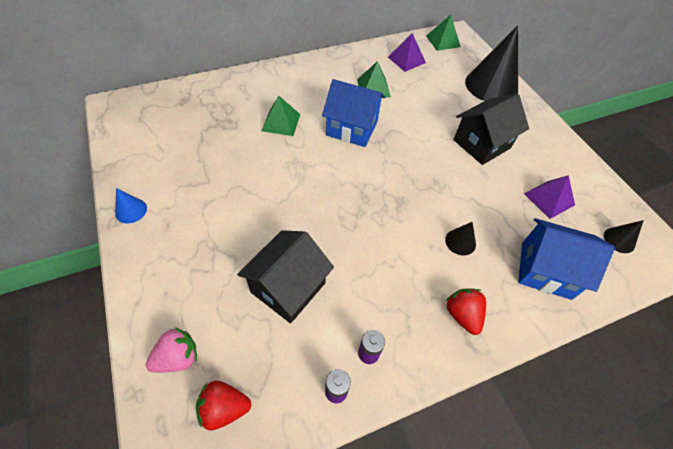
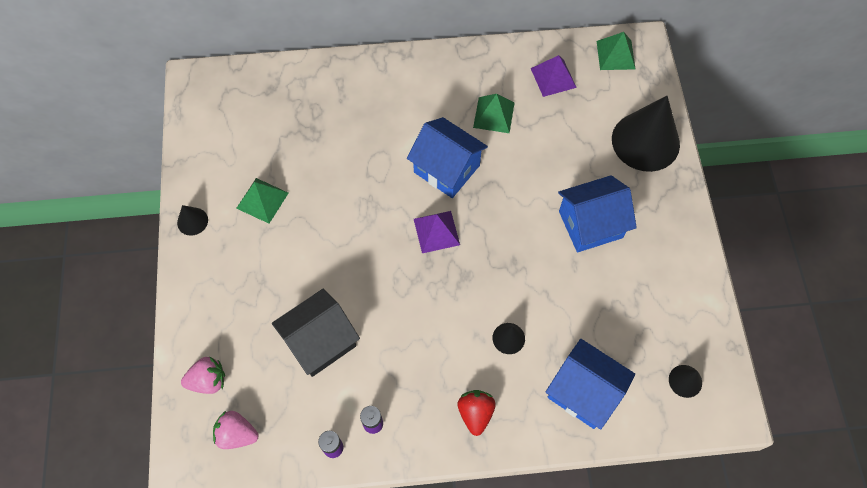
camera: 20 degrees right, 10 degrees up
blue cone [115,188,147,223] -> black cone [177,205,208,236]
red strawberry [196,381,251,430] -> pink strawberry [213,411,259,449]
green pyramid [262,96,300,136] -> green pyramid moved to [236,178,288,224]
black house [454,94,529,165] -> blue house [558,175,637,253]
purple pyramid [524,175,575,219] -> purple pyramid moved to [414,211,460,253]

